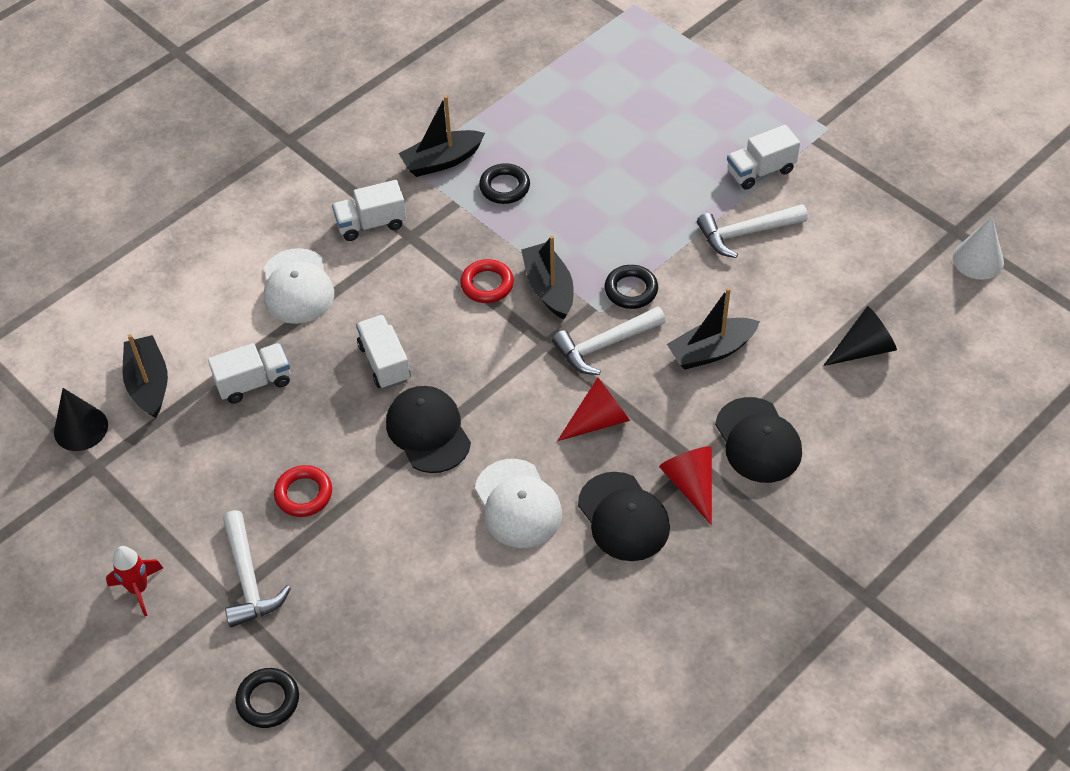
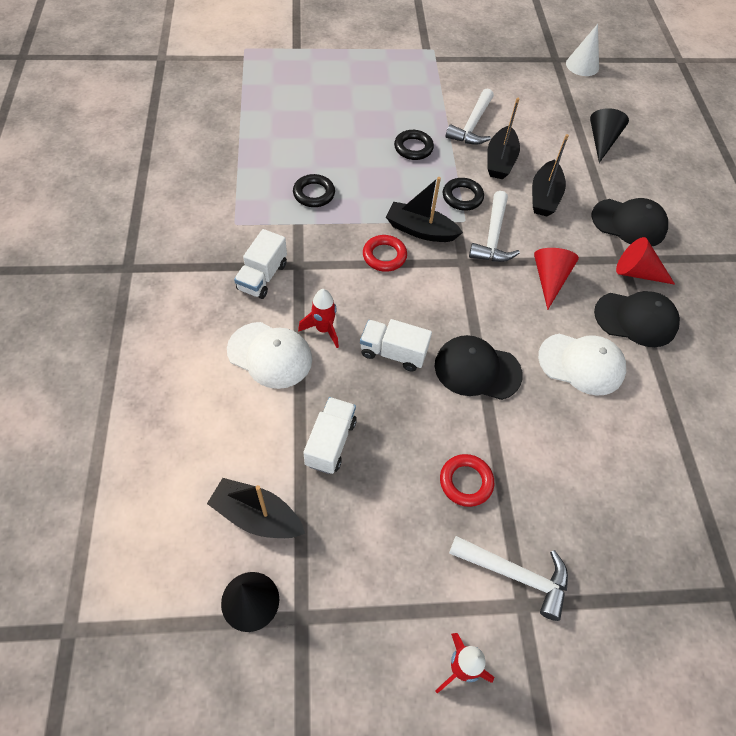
camera: 55 degrees left, 5 degrees up
black ring [235,668,299,728] -> black ring moved to [394,130,434,160]
black boat [399,95,485,177] -> black boat moved to [487,98,520,179]
white truck [727,125,800,190] -> none
none -> red rocket [298,289,339,348]

